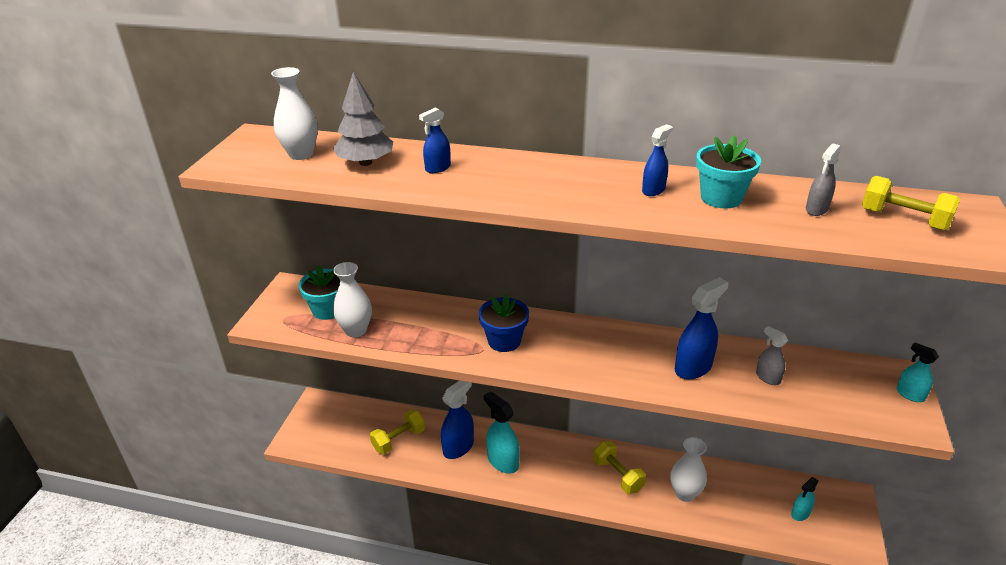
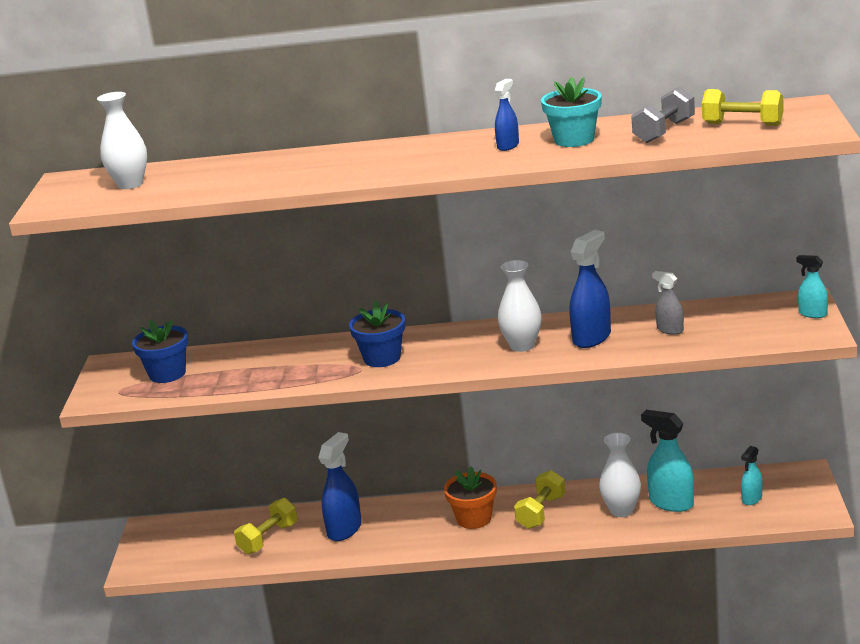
camera: 10 degrees left, 10 degrees down
turquoise flower pot [298,265,340,320] -> blue flower pot [132,320,188,383]
grey tree [333,72,393,166] -> none
white vase [333,262,372,338] -> white vase moved to [498,260,542,352]
blue spray bottle [419,107,451,173] -> none
turquoise spray bottle [484,391,520,474] -> turquoise spray bottle moved to [641,410,694,512]
yellow dumbbell [593,441,646,494] -> yellow dumbbell turned 75 degrees clockwise [514,470,565,529]
grey spray bottle [806,144,841,216] -> grey dumbbell [631,87,695,143]
none -> orange flower pot [444,466,497,529]

